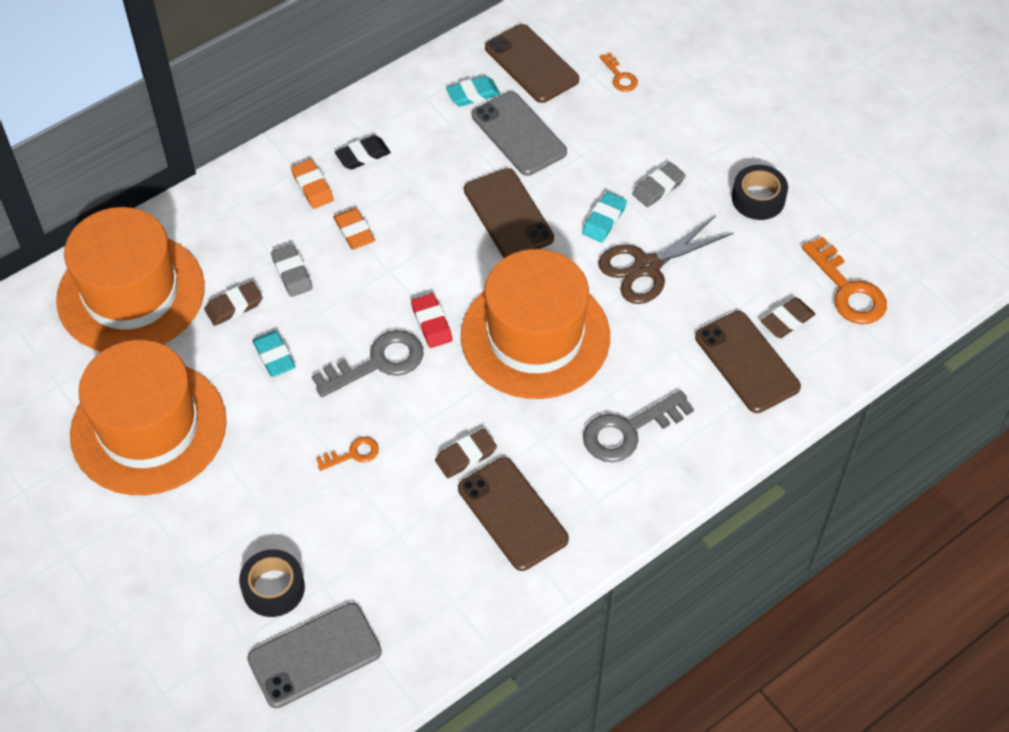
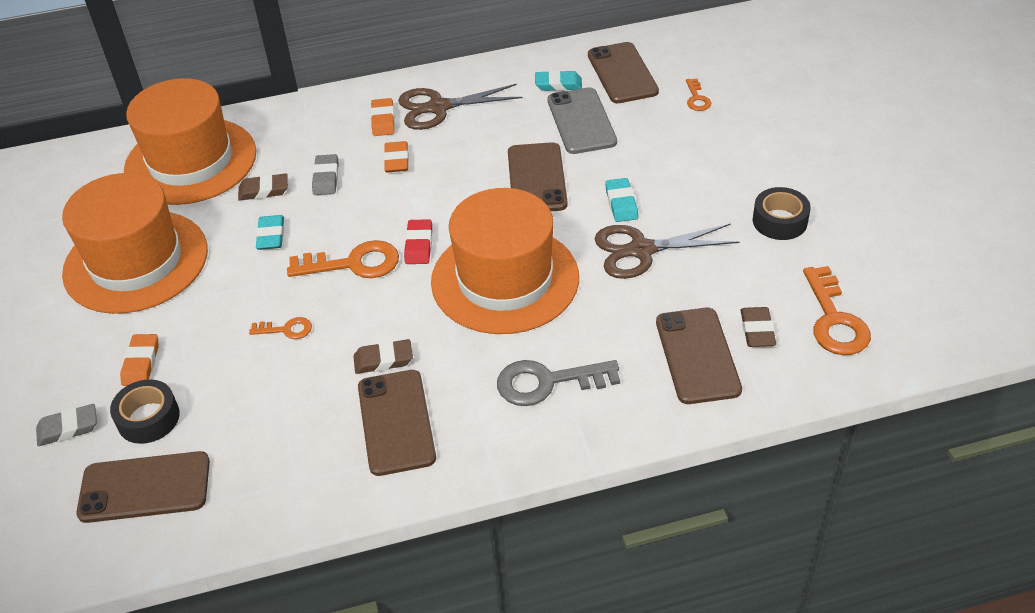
camera: 25 degrees right, 10 degrees down
grey phone [247,603,382,708] -> brown phone [76,451,210,523]
grey key [312,330,423,397] -> orange key [287,240,399,278]
black eraser [335,135,391,170] -> brown scissors [398,84,523,130]
turquoise eraser [582,192,627,242] -> turquoise eraser turned 60 degrees counterclockwise [605,178,638,222]
grey eraser [632,162,686,207] -> grey eraser moved to [36,404,97,446]
brown eraser [761,297,815,338] -> brown eraser turned 75 degrees counterclockwise [740,307,776,347]
none -> orange eraser [120,334,159,386]

